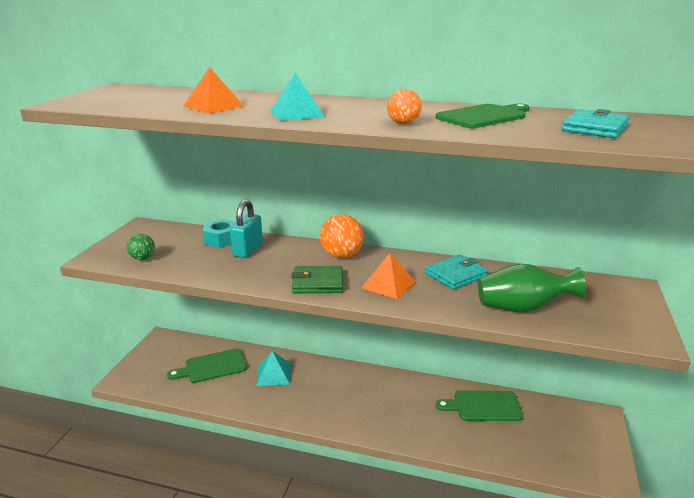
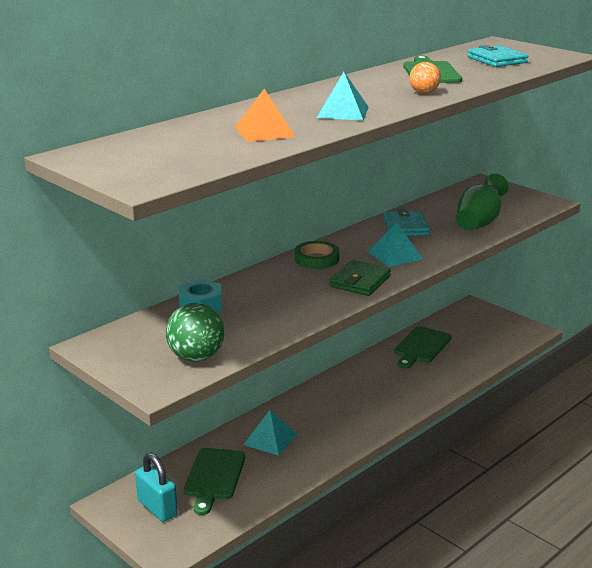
camera: 60 degrees left, 0 degrees up
green ball [127,234,155,260] -> green ball [166,303,224,362], size x1.67
turquoise padlock [230,200,263,258] -> turquoise padlock moved to [135,453,178,522]
orange ball [320,214,364,258] -> green tape [295,241,339,269]
orange pyramid [361,253,416,299] -> turquoise pyramid [368,222,423,267]

